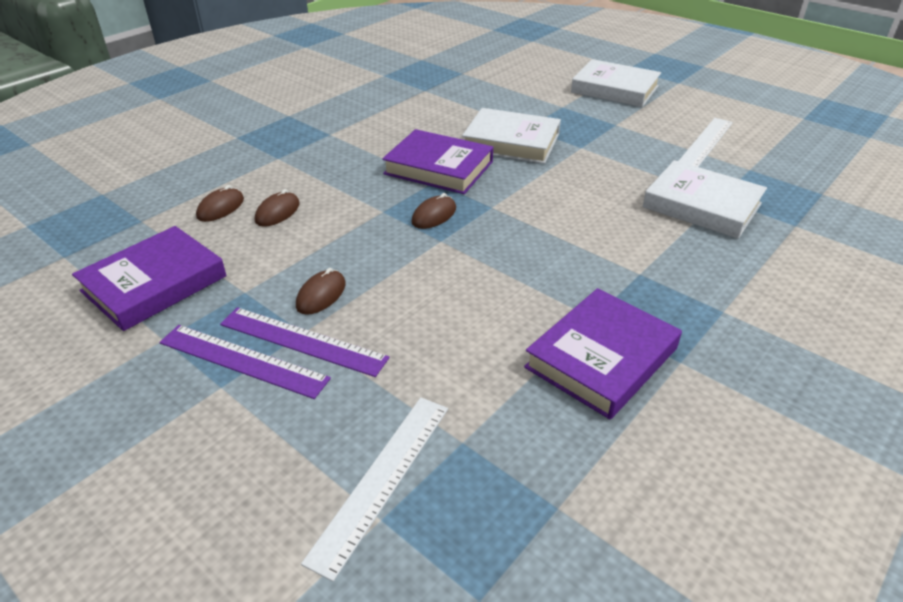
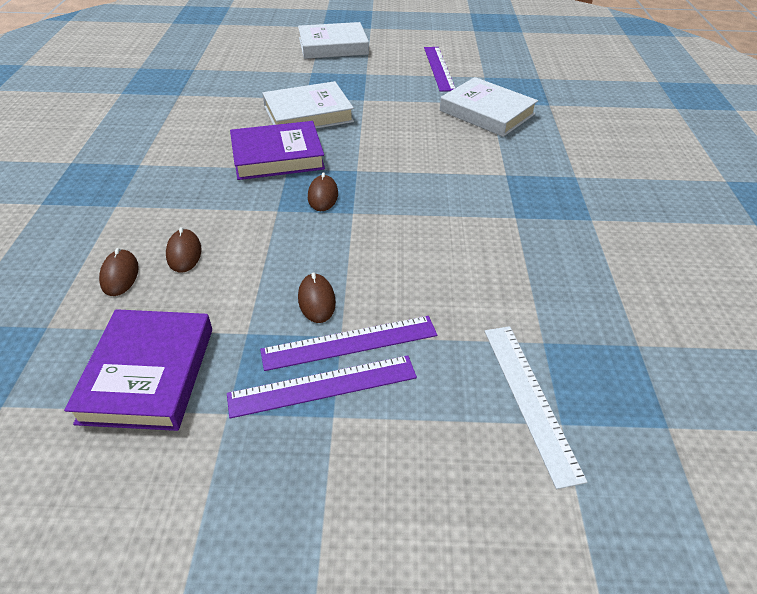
camera: 40 degrees left, 5 degrees up
purple book [524,288,682,419] -> none
white book [642,160,767,239] -> white book turned 45 degrees clockwise [440,77,538,137]
white ruler [679,118,733,167] -> purple ruler [424,47,455,92]

